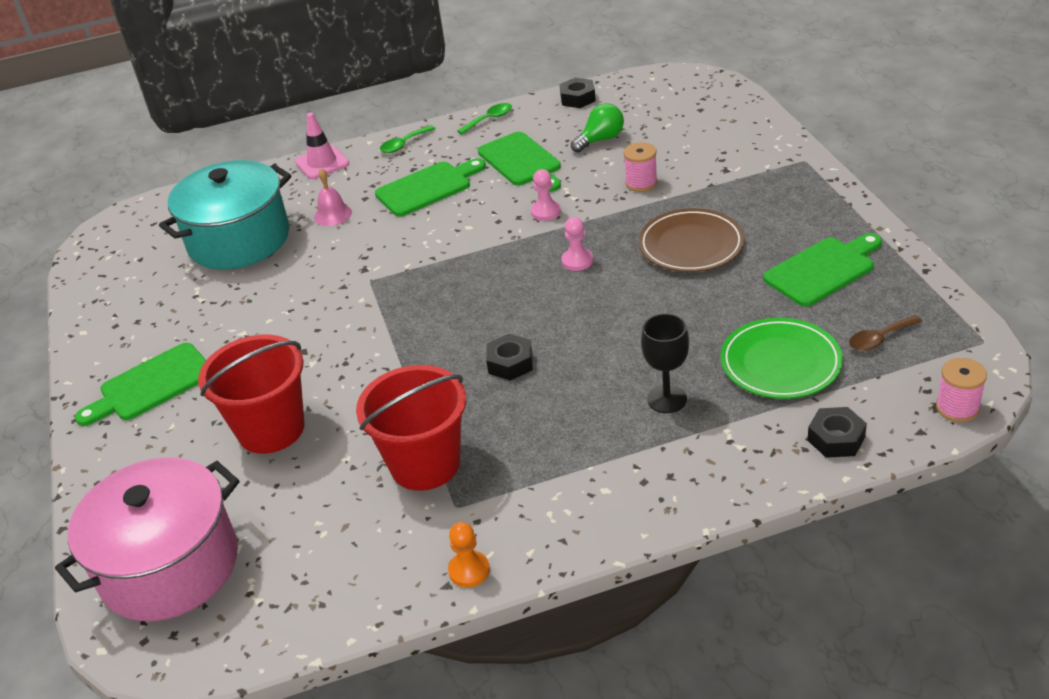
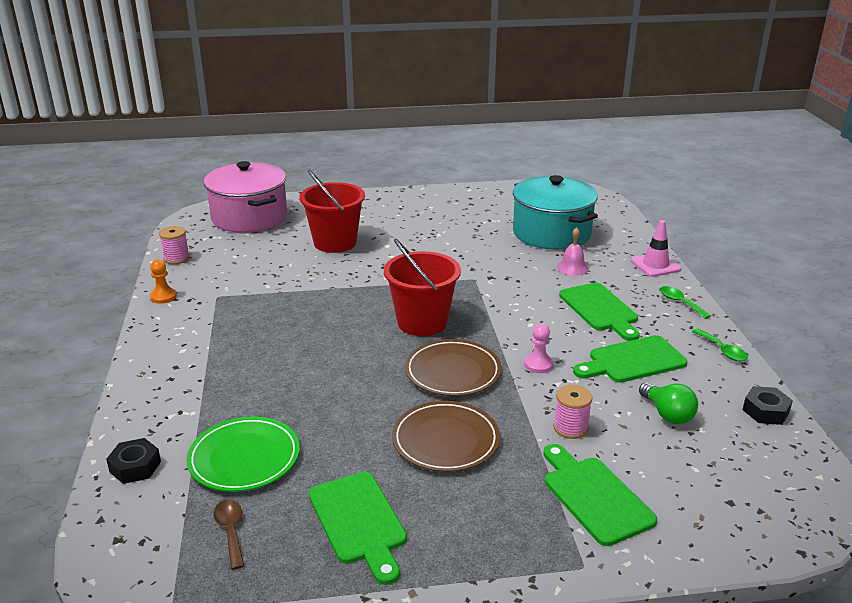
camera: 95 degrees right, 10 degrees down
green cutting board [75,343,206,426] -> green cutting board moved to [543,444,657,546]
red bucket [356,365,466,491] -> red bucket moved to [384,239,461,336]
black nut [486,334,533,381] -> none
pink pawn [561,217,593,271] -> brown plate [405,339,502,396]
black goblet [641,313,689,413] -> none
pink spool [936,358,987,422] -> pink spool moved to [159,226,190,264]

